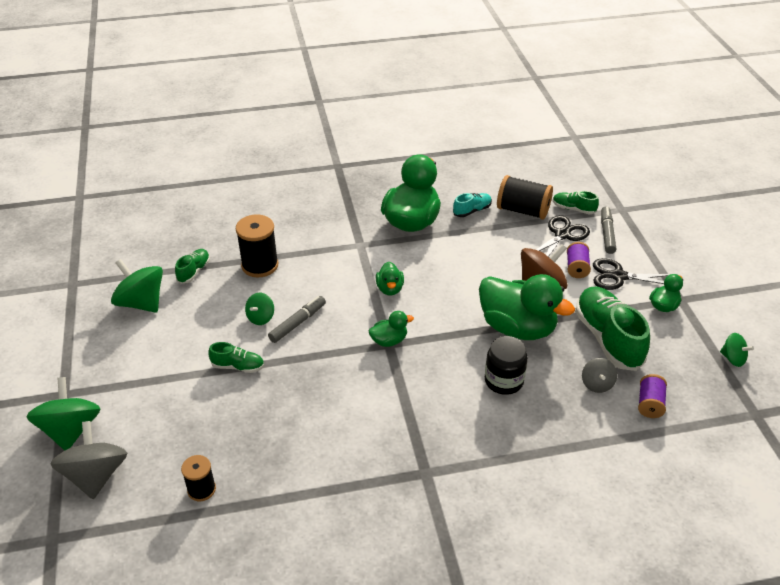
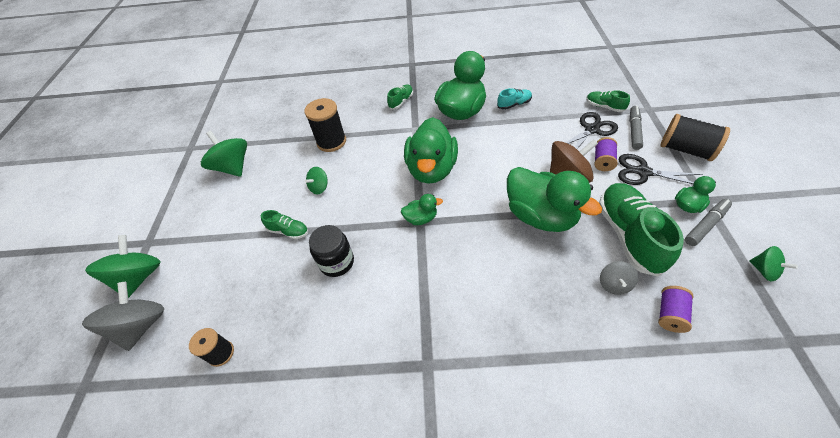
camera: 15 degrees right, 10 degrees up
green shoe [175,249,210,284] -> green shoe moved to [387,85,413,109]
grey marker [268,296,326,343] -> grey marker moved to [685,199,732,246]
green duck [376,262,404,296] -> green duck [404,117,458,184], size x2.14
black jar [485,336,528,395] -> black jar moved to [309,225,354,277]
black spool [497,175,553,220] -> black spool moved to [660,114,730,161]

